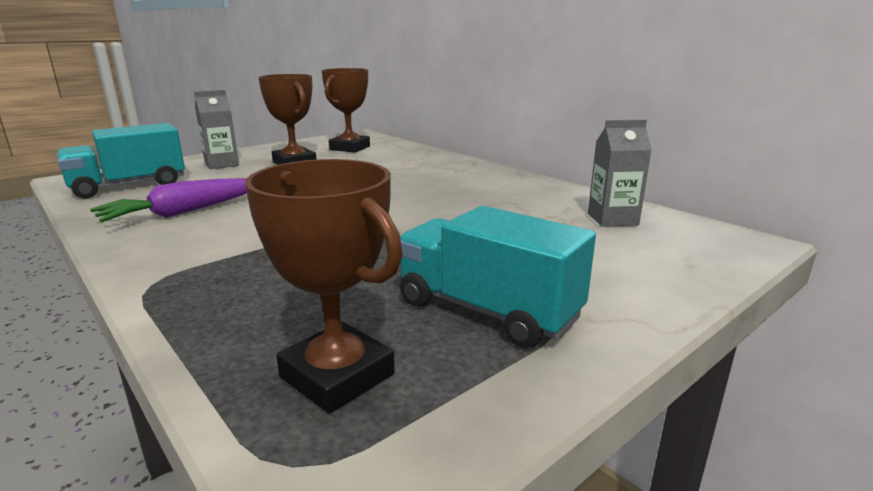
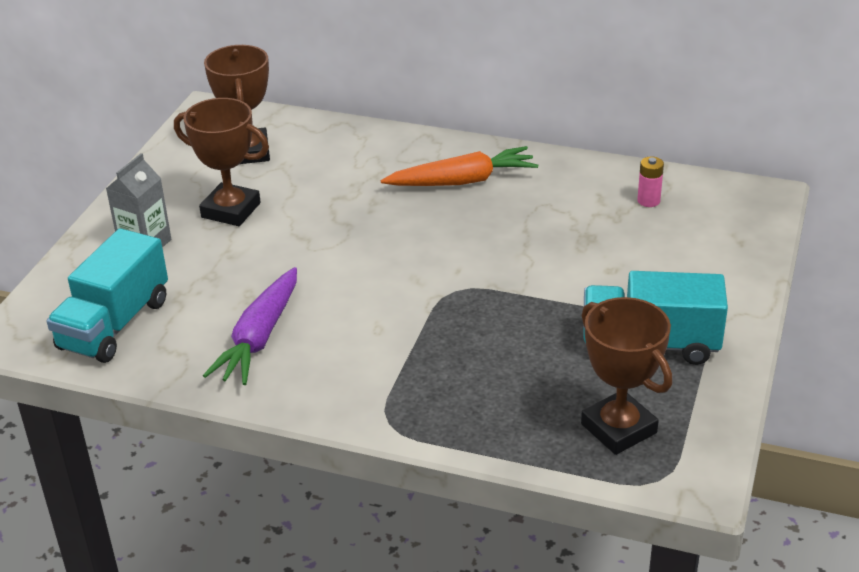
camera: 30 degrees left, 15 degrees up
brown trophy [245,159,403,414] -> brown trophy turned 45 degrees clockwise [581,297,672,455]
grey carton [588,120,652,227] -> pink battery [637,157,664,207]
none -> orange carrot [381,146,538,186]

